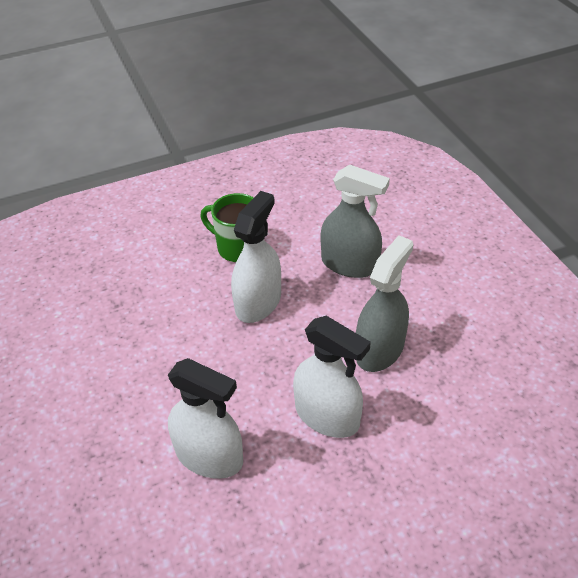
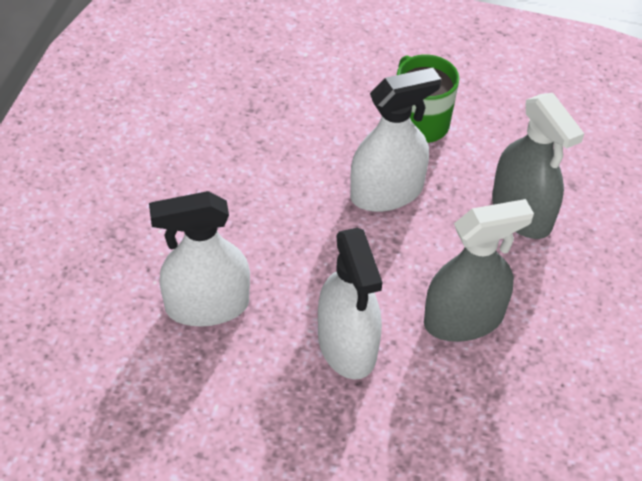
camera: 35 degrees right, 5 degrees up
white spray bottle [168,358,243,479] -> white spray bottle turned 105 degrees clockwise [149,191,250,327]

